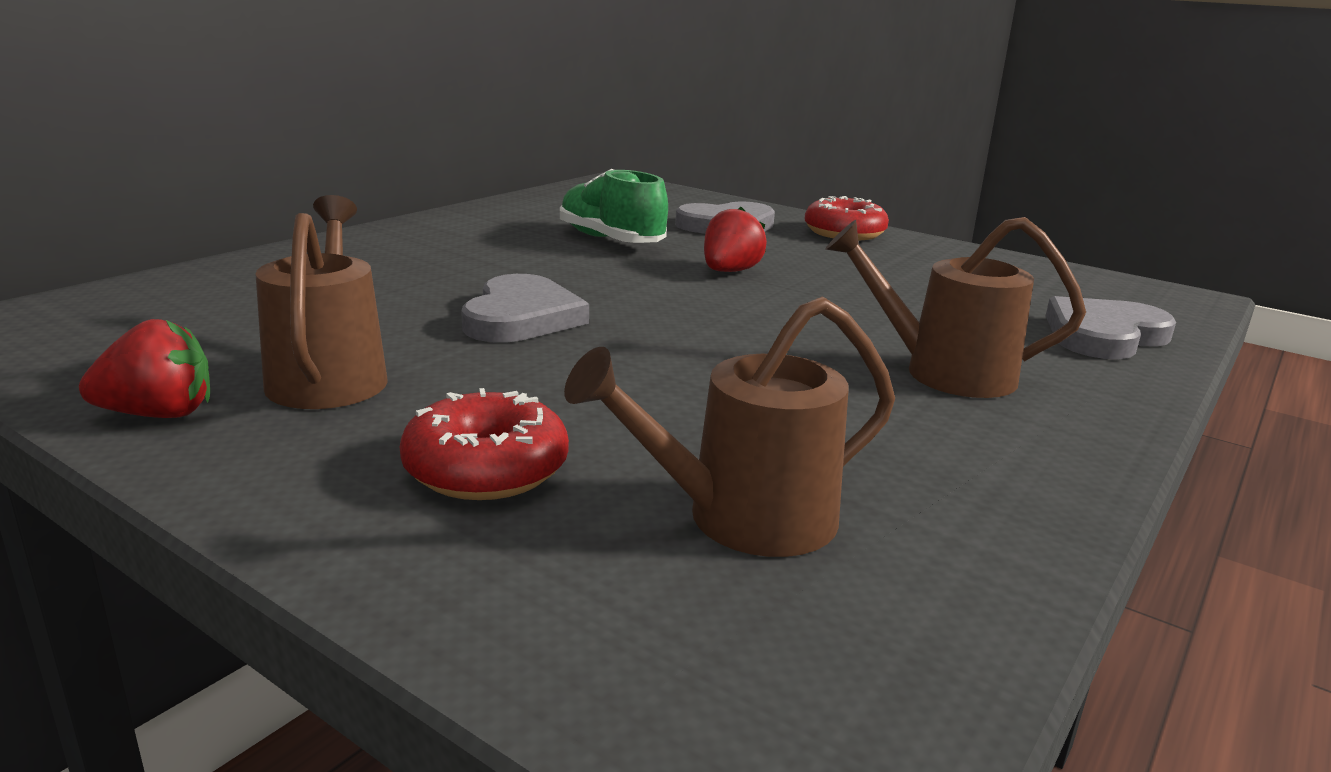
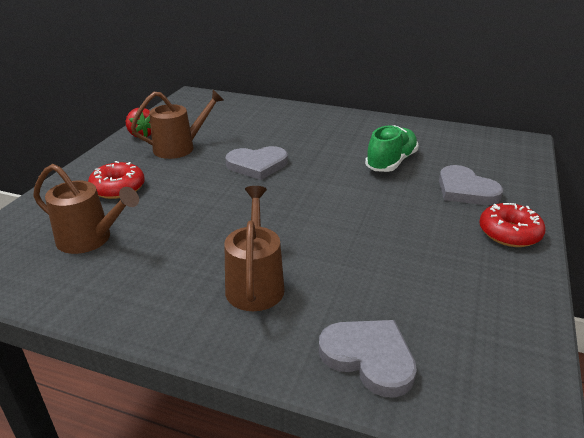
camera: 75 degrees right, 10 degrees up
brown watering can [564,296,895,557] -> brown watering can turned 150 degrees clockwise [33,164,139,254]
red strawberry [704,207,767,272] -> none

